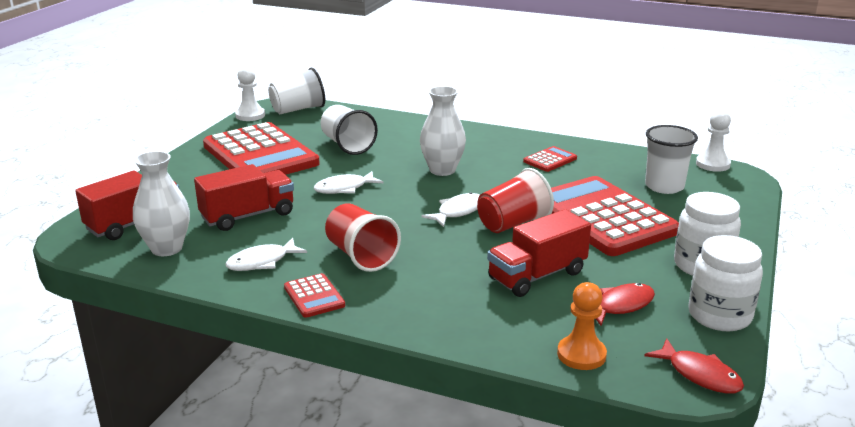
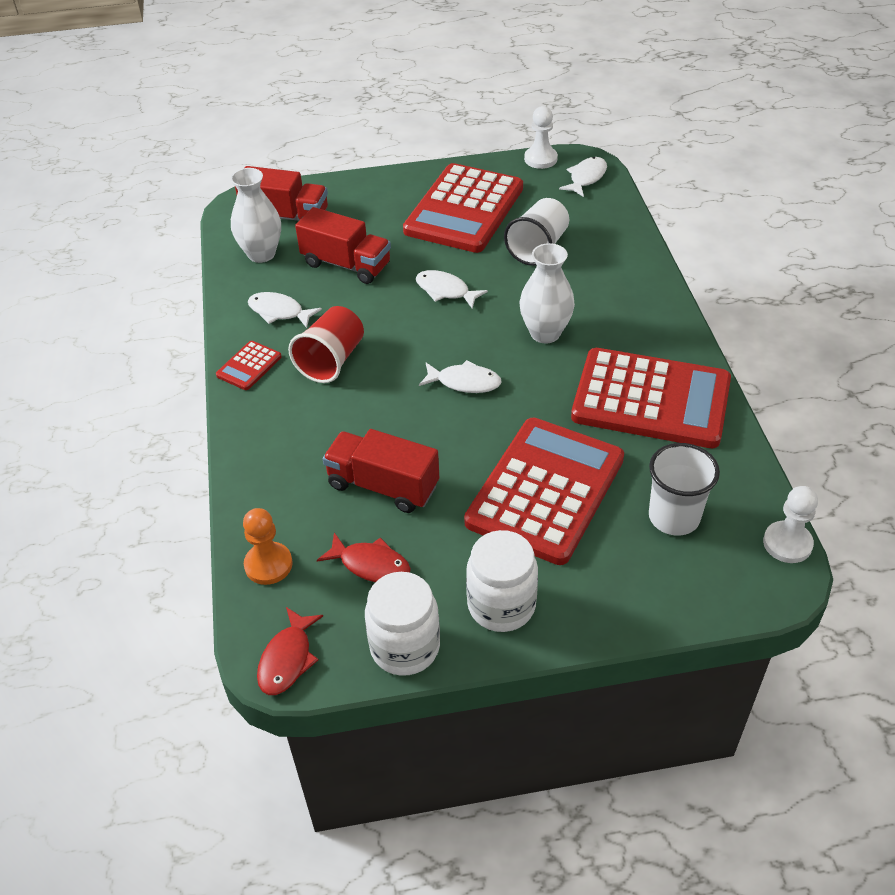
camera: 60 degrees right, 20 degrees up
white cup [268,68,325,114] -> white fish [559,157,607,197]
red cup [477,168,554,233] -> none
red calculator [523,146,577,172] -> red calculator [571,348,731,448], size x2.41

